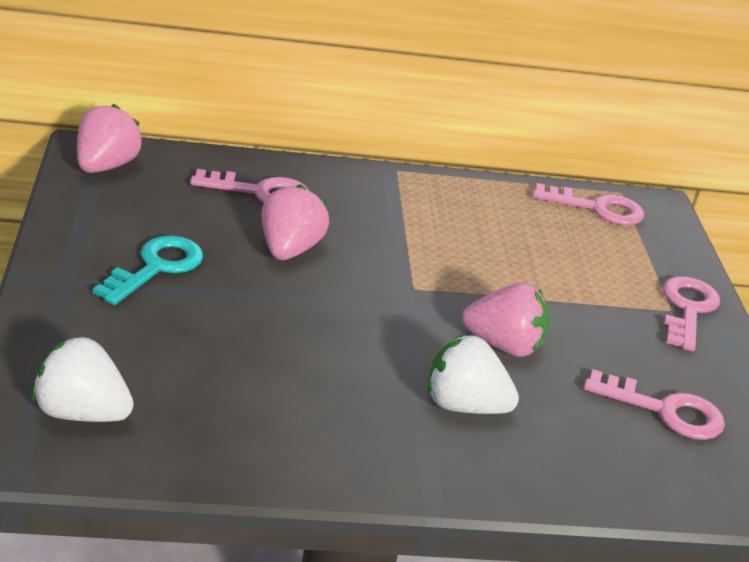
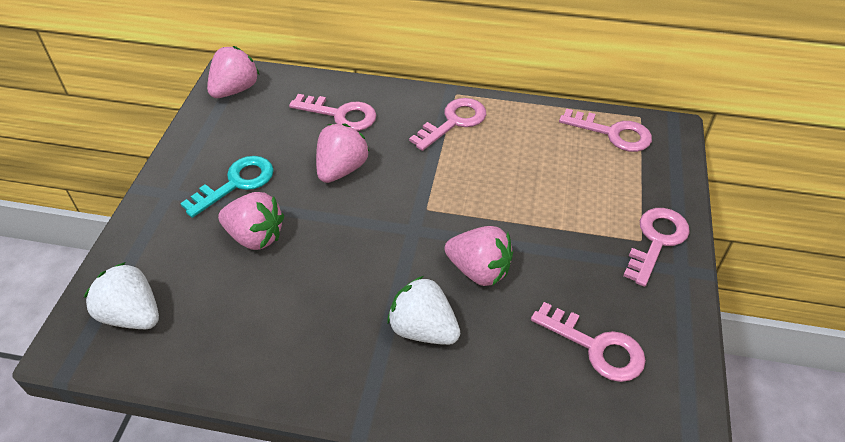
camera: 20 degrees right, 15 degrees up
none -> pink strawberry [218,192,284,250]
none -> pink key [409,98,486,151]

